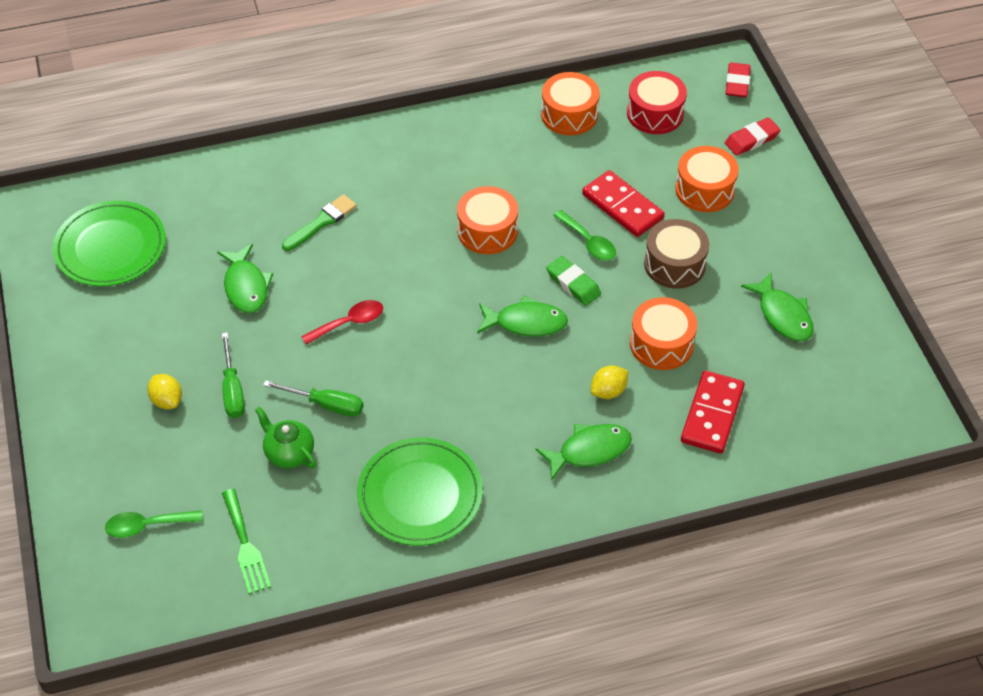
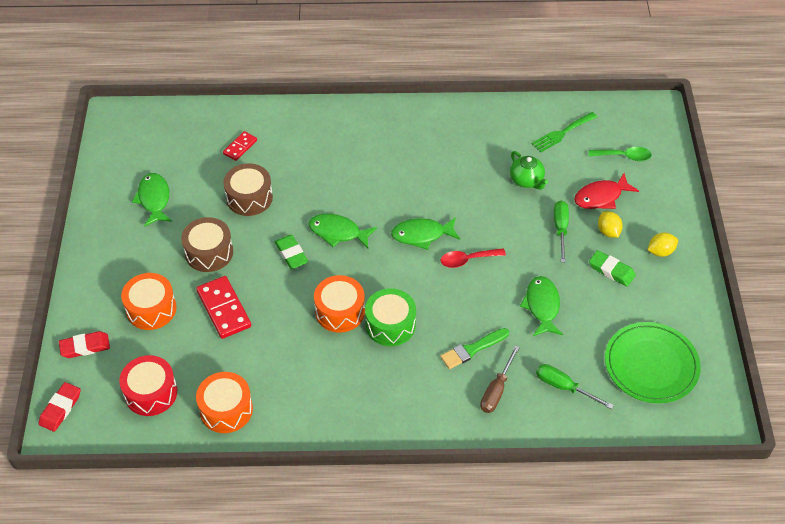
camera: 165 degrees left, 0 degrees up
green fork [222,489,271,594] -> green fork turned 120 degrees counterclockwise [532,112,597,152]
green screwdriver [263,380,363,416] -> green screwdriver moved to [536,364,614,409]
green plate [357,437,483,546] -> none
green fish [536,424,632,481] -> green fish moved to [391,217,460,250]
green spoon [553,210,616,260] -> none
yellow lemon [591,365,628,399] -> yellow lemon moved to [647,233,678,257]
orange drum [630,297,697,370] -> brown drum [223,163,273,216]
red domino [681,371,745,454] -> red domino [223,131,257,161], size x0.58
none -> green drum [365,288,416,346]
none -> brown screwdriver [480,345,520,413]
none -> red fish [574,173,639,209]
none -> green eraser [589,250,636,287]

